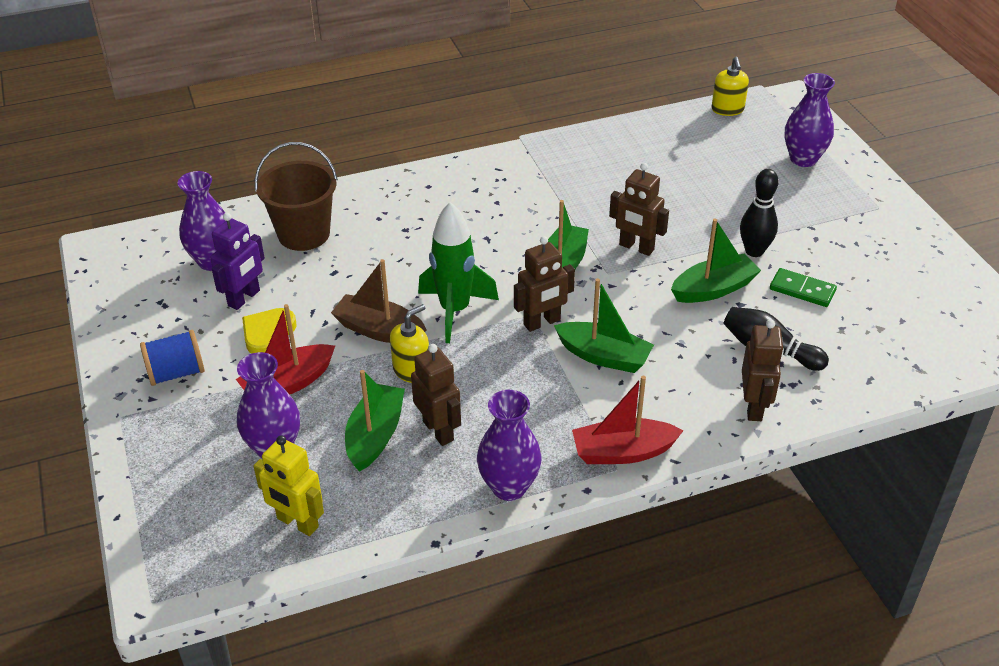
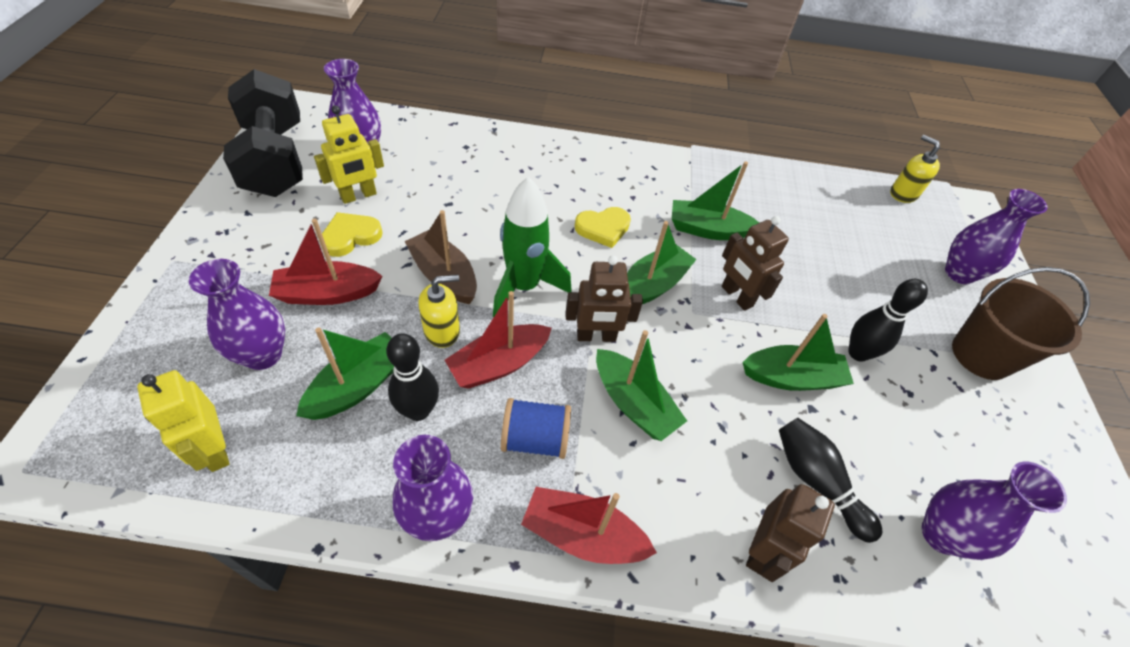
camera: 20 degrees right, 10 degrees up
blue spool [140,330,205,386] -> blue spool moved to [501,398,571,459]
purple robot [210,213,265,310] -> yellow robot [314,105,384,204]
brown bucket [255,142,338,251] -> brown bucket moved to [952,267,1090,380]
brown robot [411,344,461,446] -> black bowling pin [387,334,439,421]
yellow soap dispenser [712,57,749,116] -> yellow soap dispenser turned 120 degrees clockwise [890,135,940,203]
green domino [770,268,837,307] -> none
none -> black dumbbell [223,69,303,197]
none -> red boat [445,291,552,389]
none -> yellow heart [575,207,631,248]
none -> green boat [672,161,759,240]
none -> purple vase [922,461,1067,560]

